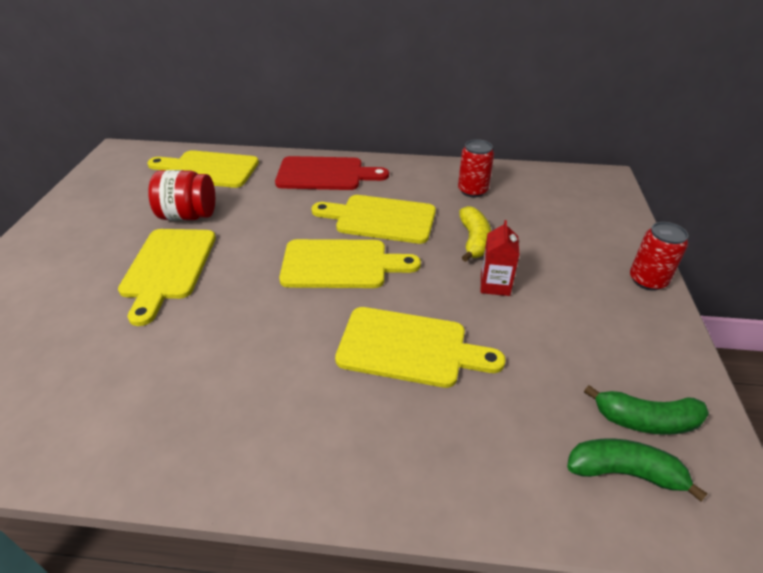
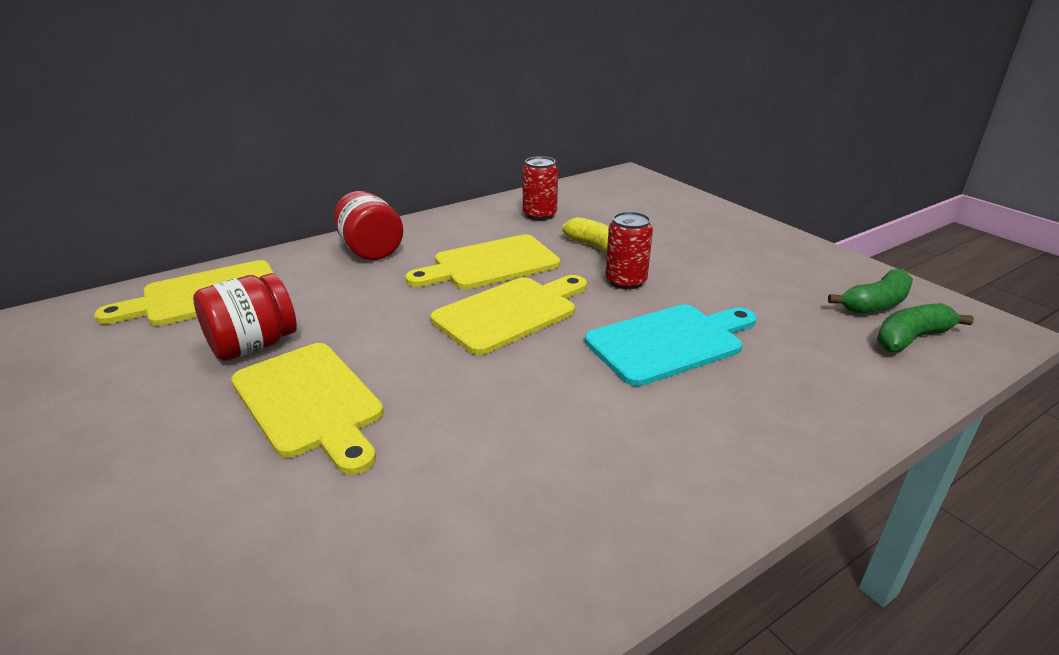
camera: 40 degrees left, 10 degrees down
red cutting board [275,156,389,190] -> red jar [334,191,403,260]
yellow cutting board [335,307,506,388] -> turquoise cutting board [585,304,757,386]
red carton [481,220,520,296] -> none
red can [630,222,688,291] -> red can moved to [605,212,653,290]

